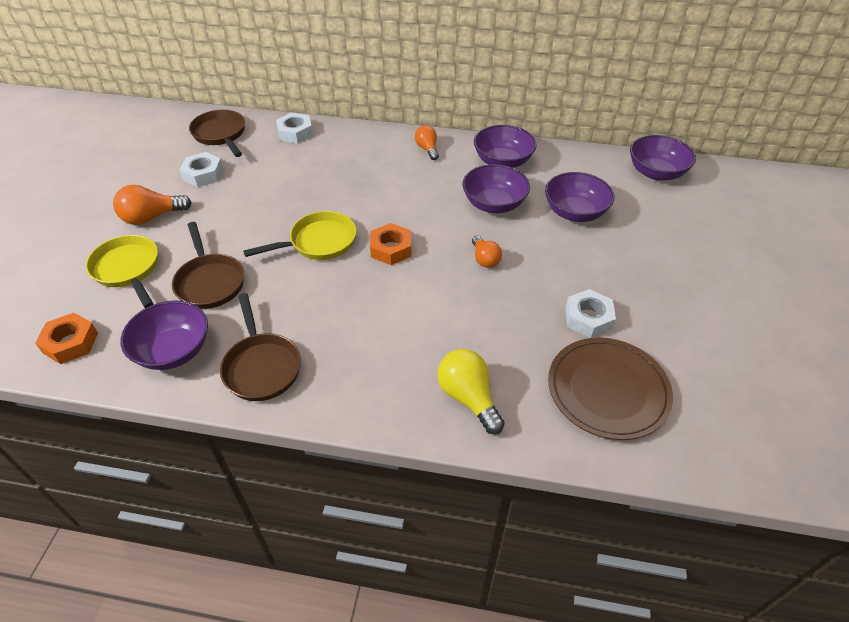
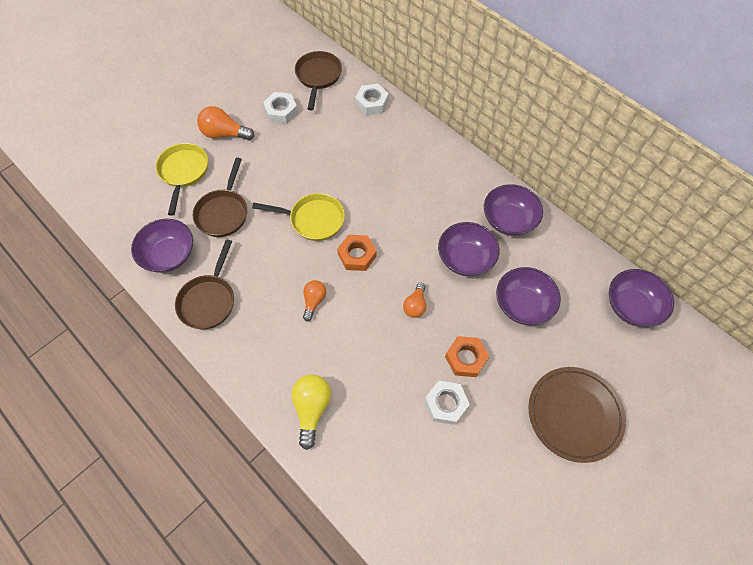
camera: 35 degrees right, 15 degrees up
orange nut [35,313,98,364] -> orange nut moved to [445,336,489,377]
orange light bulb [415,125,439,160] -> orange light bulb moved to [303,280,326,322]
brown plate [548,337,673,440] -> brown plate moved to [529,367,626,463]

